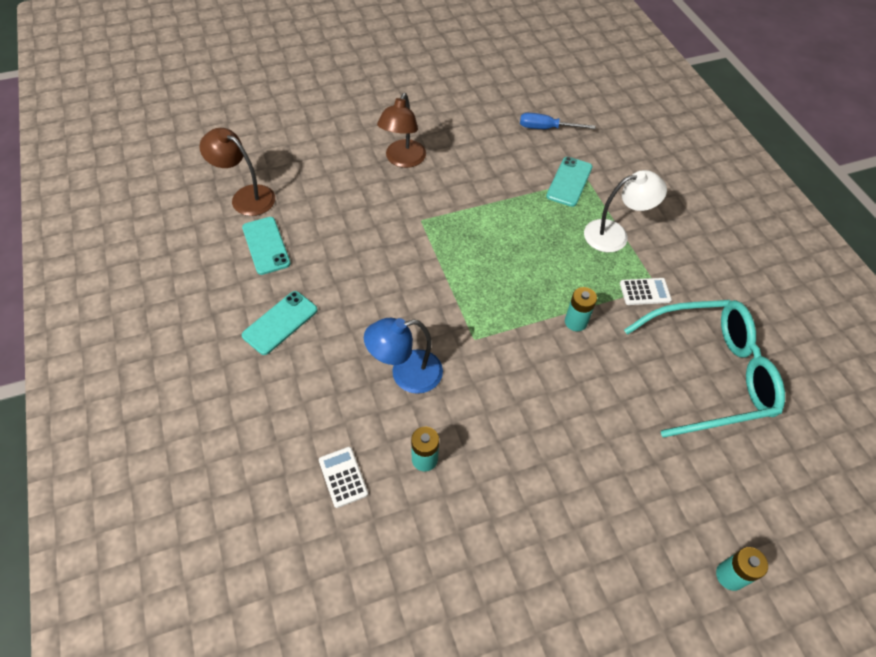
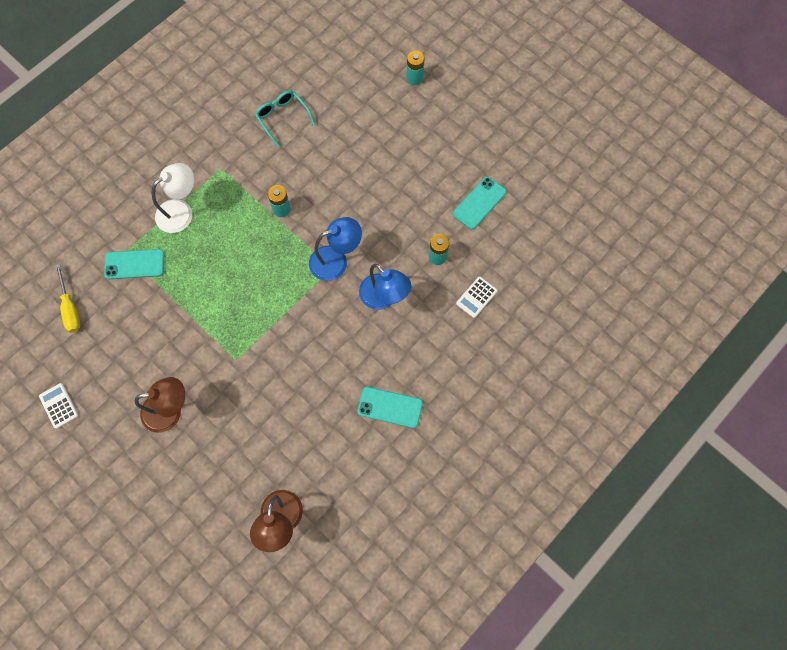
camera: 115 degrees left, 15 degrees up
turquoise phone [242,217,291,275] -> turquoise phone moved to [453,177,506,230]
blue screwdriver [520,113,595,129] -> yellow screwdriver [55,264,80,333]
white lamp [584,170,667,252] -> white lamp turned 90 degrees clockwise [152,163,194,233]
white calculator [620,278,672,305] -> white calculator moved to [39,383,79,429]
turquoise glasses [624,300,785,438] -> turquoise glasses [255,91,315,147], size x0.50
none -> blue lamp [309,217,362,281]

